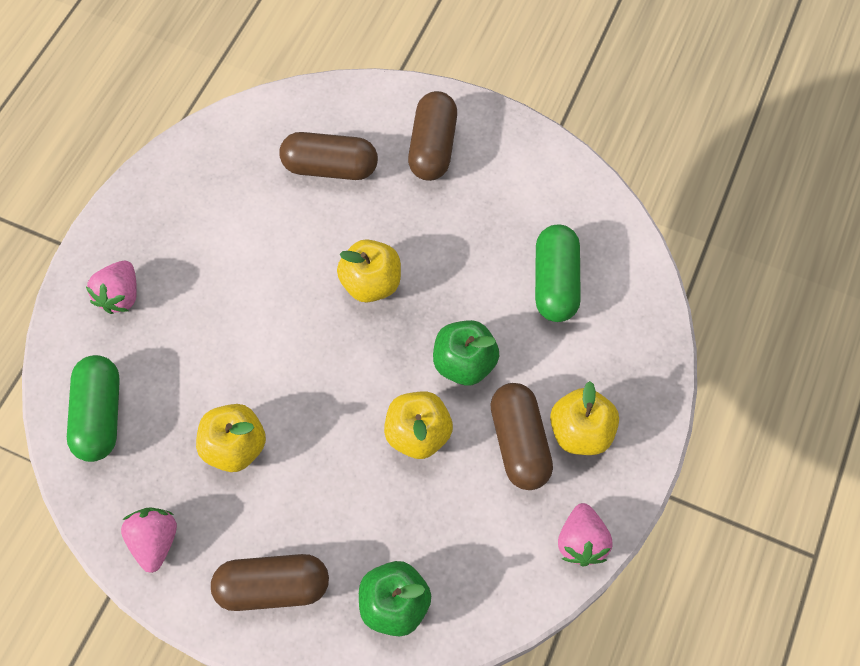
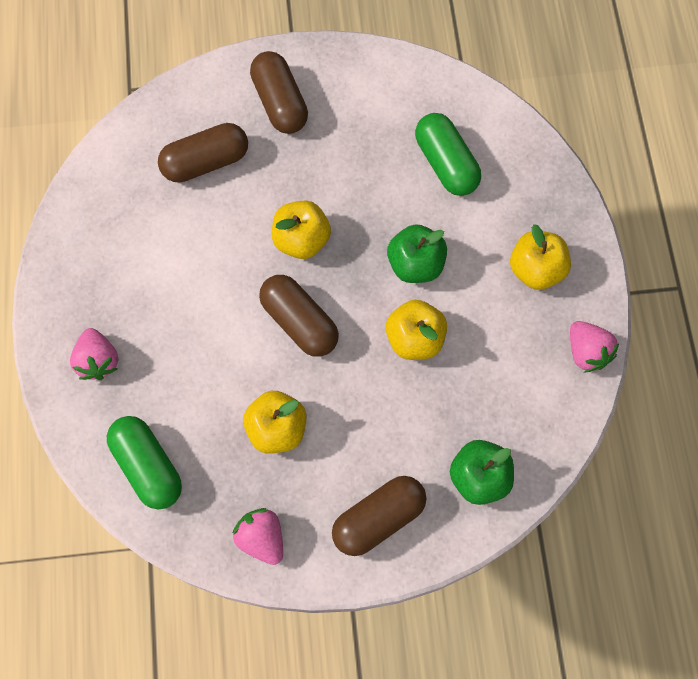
camera: 30 degrees left, 5 degrees up
brown capsule [491,383,553,490] -> brown capsule moved to [259,275,339,357]

